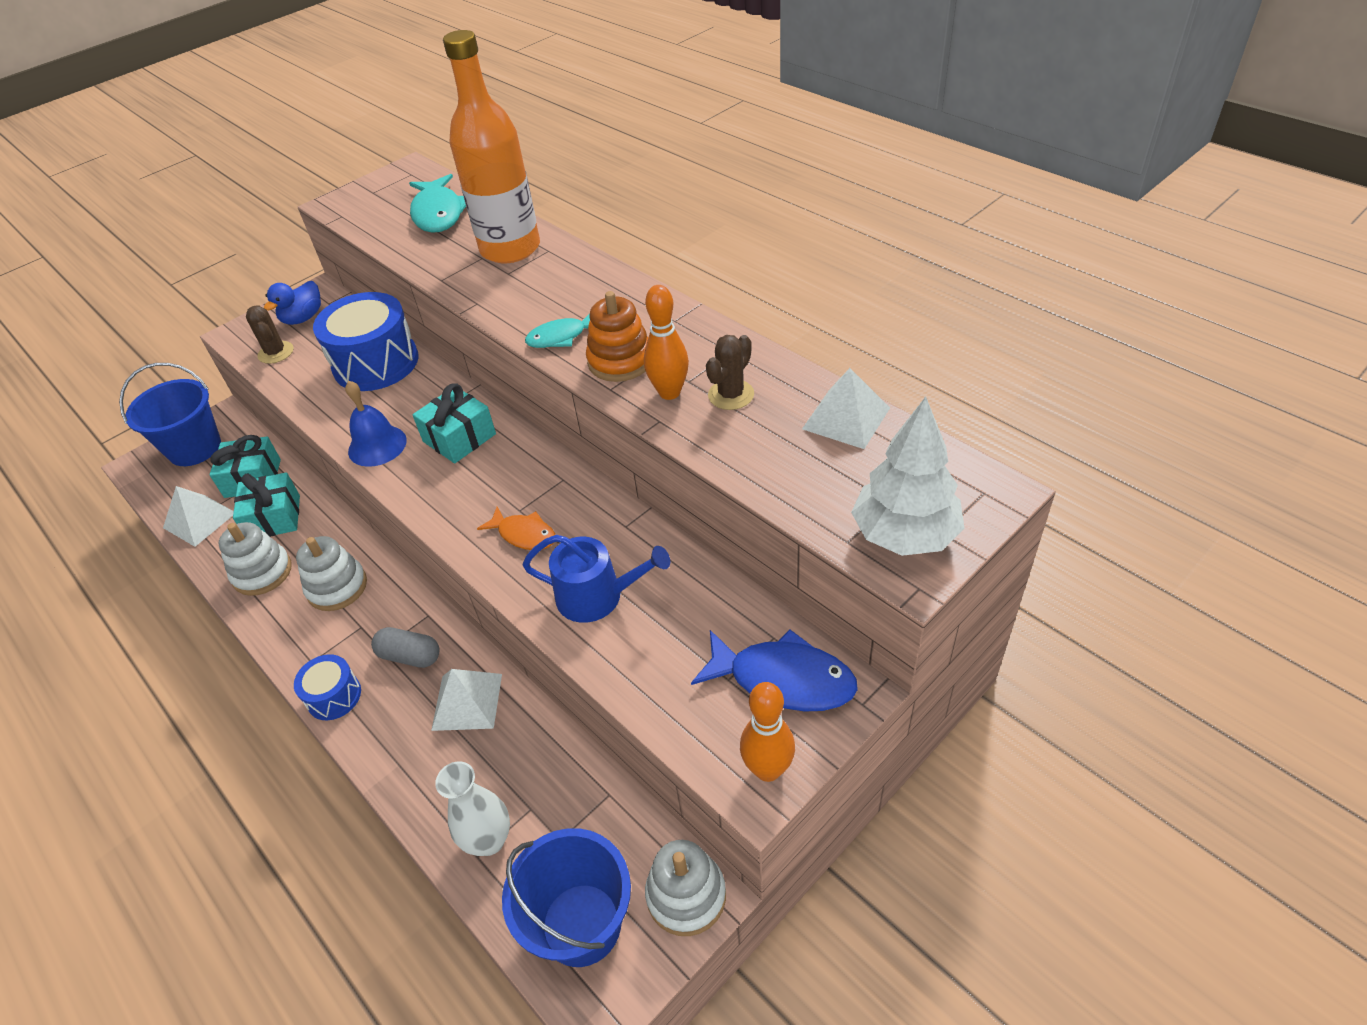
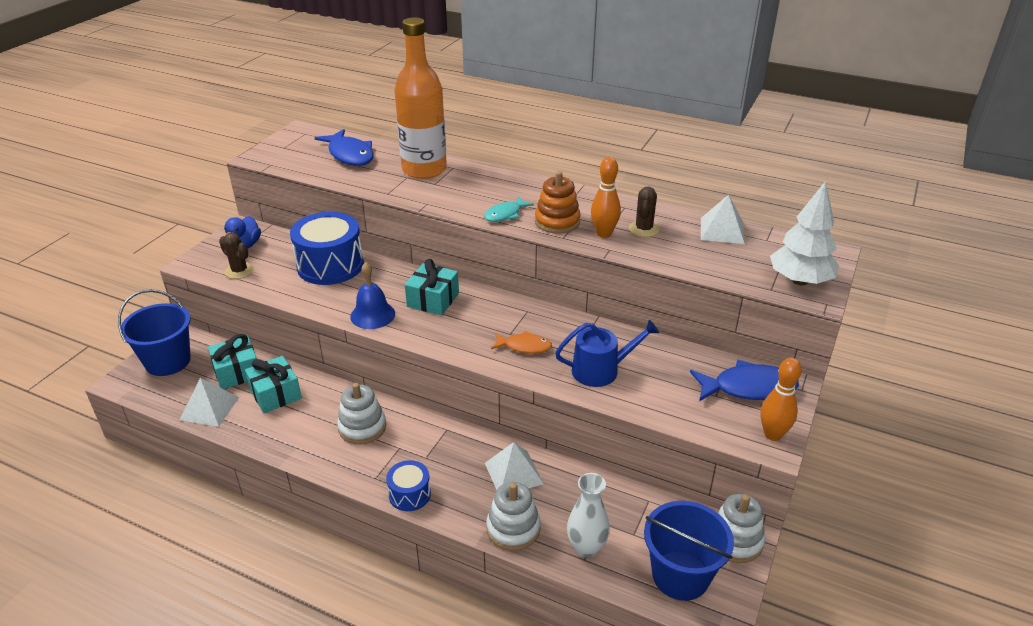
camera: 25 degrees left, 10 degrees down
white stacking toy [218,522,291,596] -> white stacking toy moved to [486,482,541,551]
grey capsule [371,627,440,668] -> none
turquoise fish [409,174,466,233] -> blue fish [315,129,374,166]

